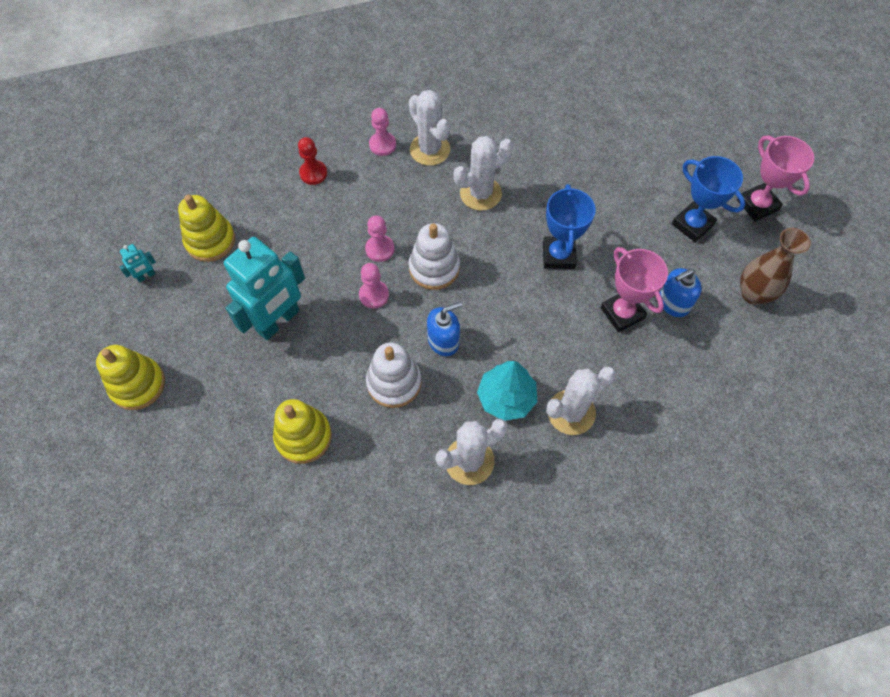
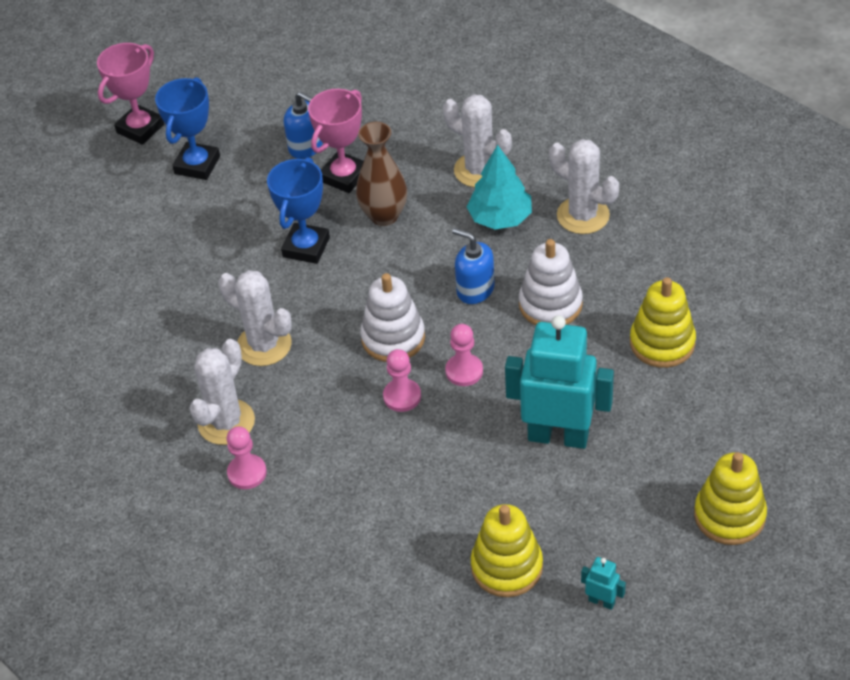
camera: 115 degrees left, 15 degrees down
red pawn [298,137,327,185] -> none
blue trophy [543,184,596,269] -> blue trophy turned 45 degrees counterclockwise [267,157,330,264]
brown vase [740,228,811,305] -> brown vase moved to [356,122,407,226]

